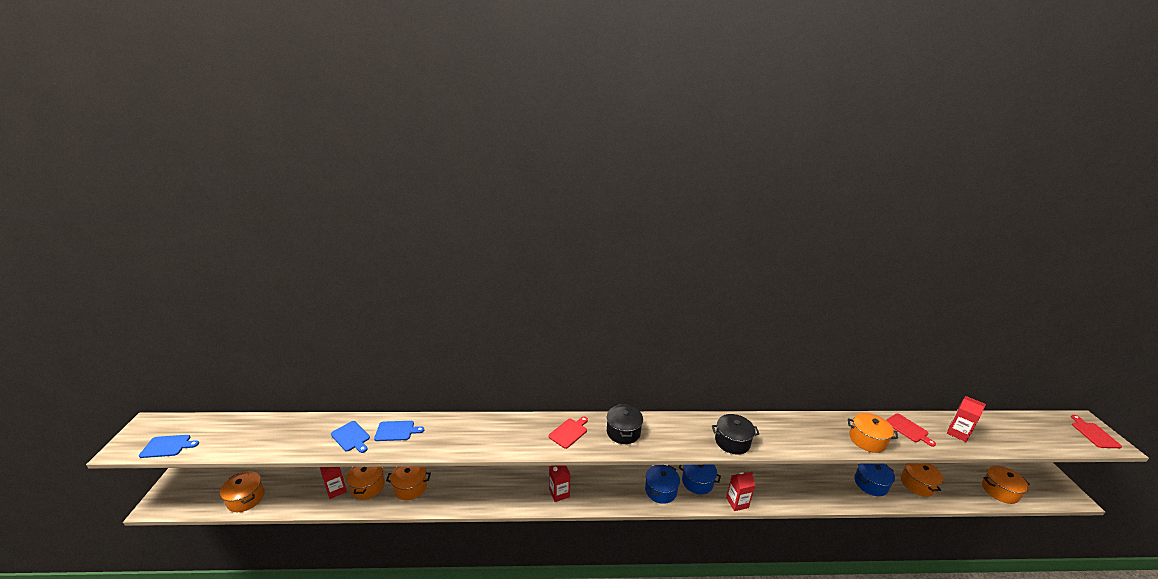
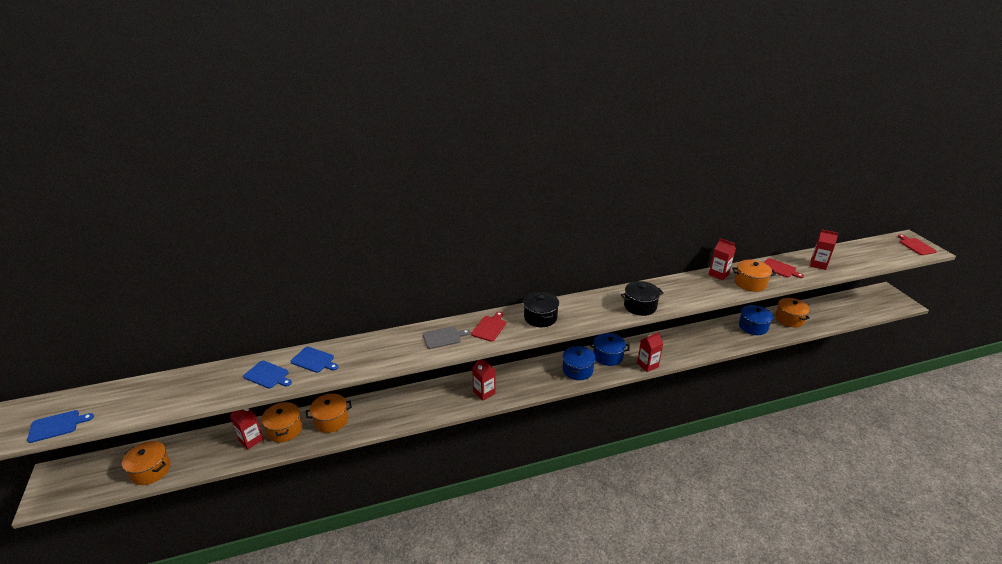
camera: 15 degrees left, 5 degrees up
blue cutting board [374,421,424,441] -> blue cutting board turned 45 degrees clockwise [291,347,338,373]
orange pot [982,466,1030,504] -> none
none -> grey cutting board [423,326,470,349]
none -> red carton [709,238,736,281]

